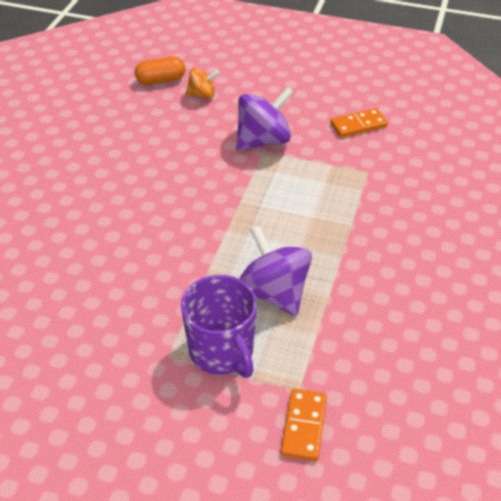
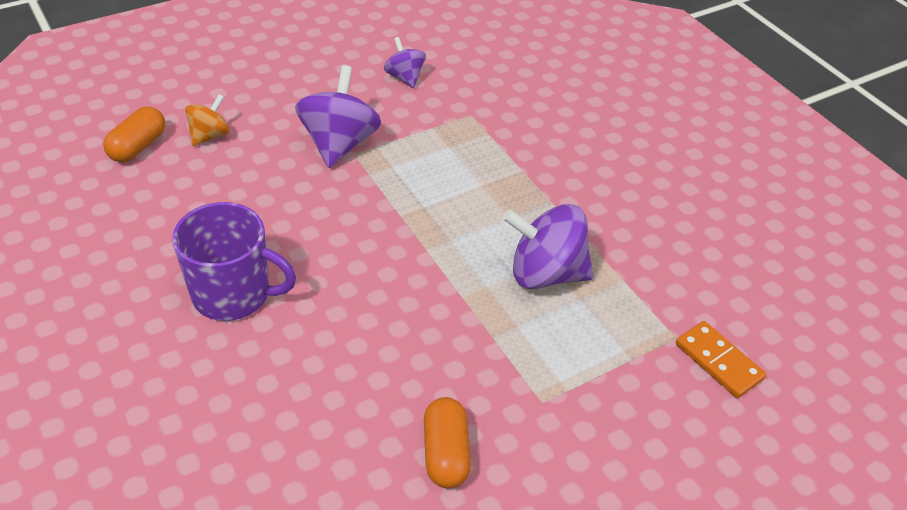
camera: 50 degrees left, 0 degrees up
purple mug [181,275,257,378] -> purple mug moved to [172,202,296,321]
orange domino [330,108,388,138] -> purple spinning top [384,37,426,88]
none -> orange capsule [424,397,471,488]

